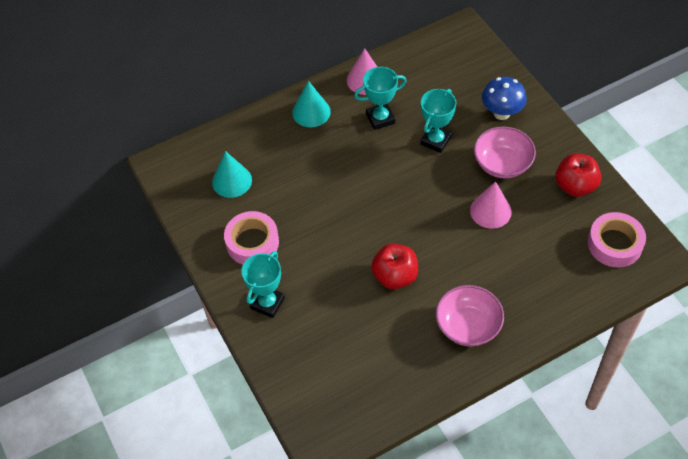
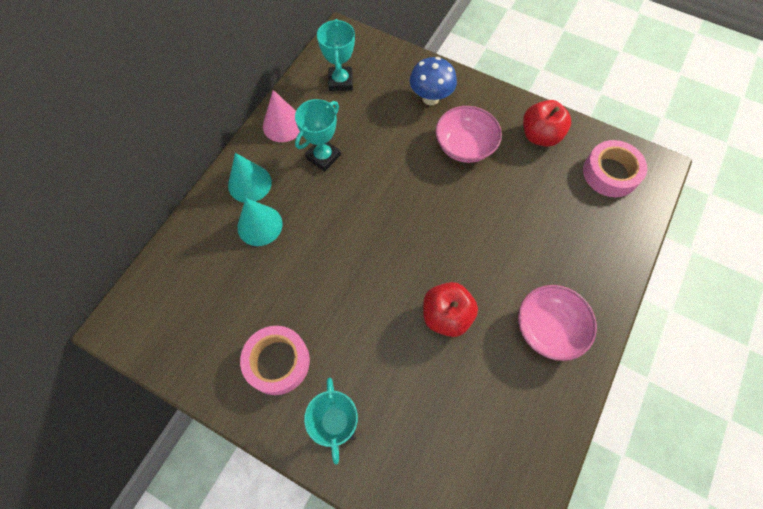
camera: 35 degrees left, 10 degrees up
turquoise cone [212,151,252,198] -> turquoise cone moved to [237,198,282,246]
turquoise trophy [420,89,456,153] -> turquoise trophy moved to [317,19,355,91]
pink cone [470,181,512,229] -> none

